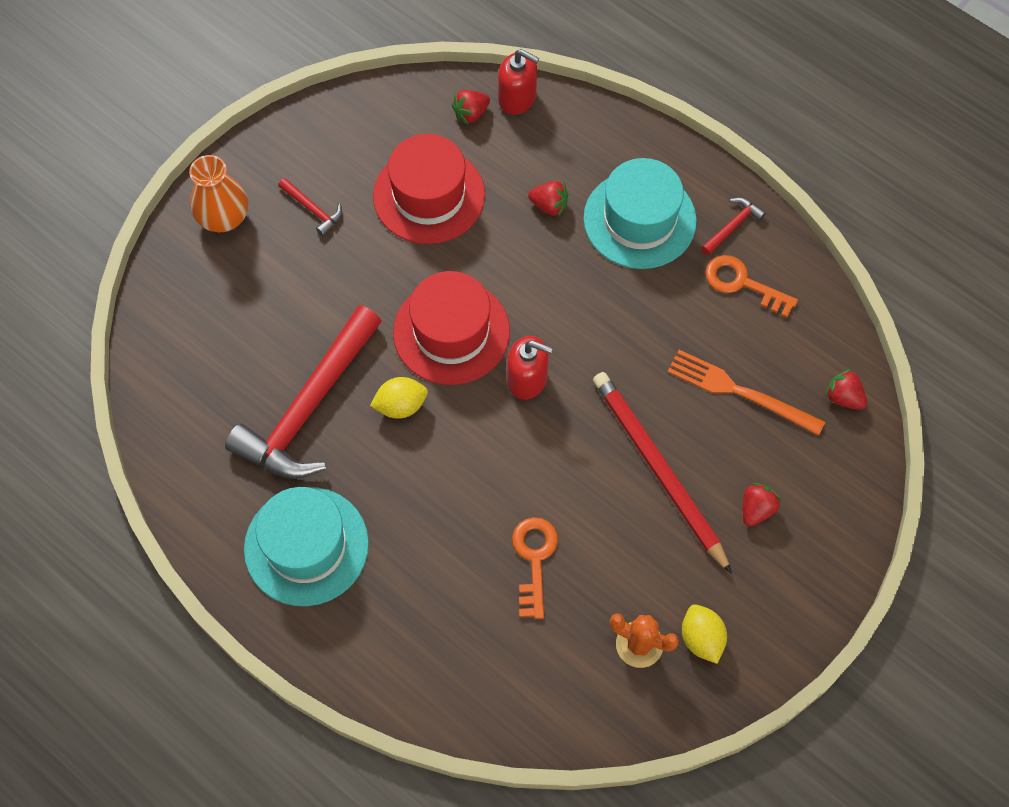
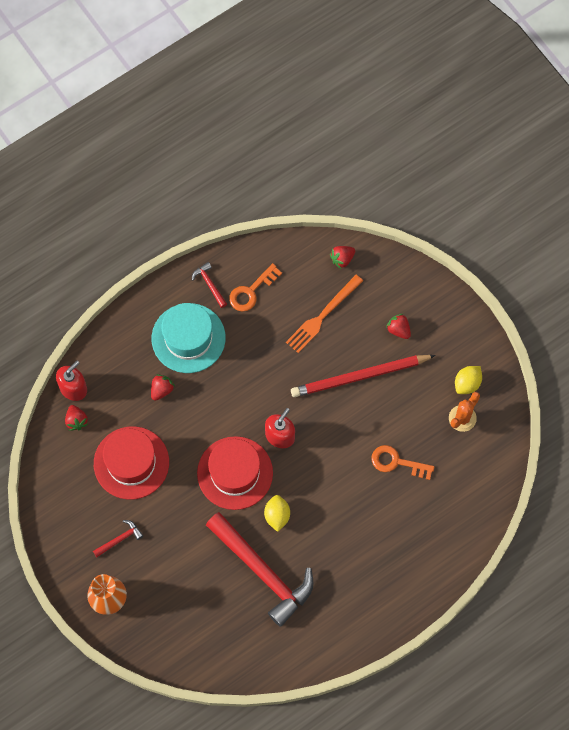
camera: 75 degrees left, 5 degrees up
turquoise hat [244,487,369,606] -> none
yellow lemon [682,604,727,664] -> yellow lemon turned 45 degrees counterclockwise [455,366,482,394]

